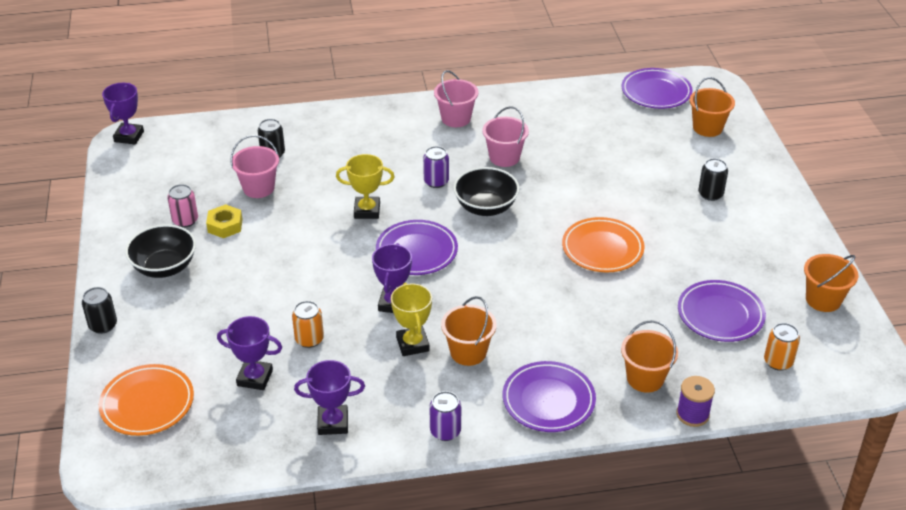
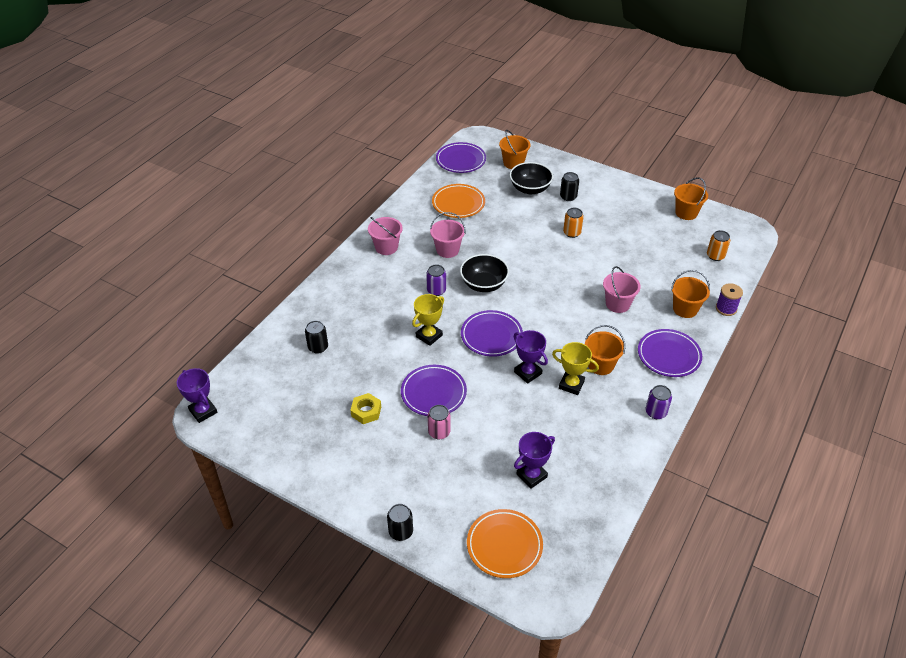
camera: 50 degrees left, 5 degrees up
black bowl [125,224,196,278] -> black bowl moved to [510,162,553,194]
pink can [167,184,198,228] -> pink can moved to [428,405,451,439]
pink bucket [230,135,279,198] -> pink bucket moved to [603,266,641,313]
orange can [292,301,324,348] -> orange can moved to [563,208,584,238]
purple trophy [294,360,365,435] -> none
orange plate [562,217,645,272] -> orange plate moved to [432,184,485,218]
purple plate [678,280,766,342] -> purple plate moved to [401,365,467,416]

